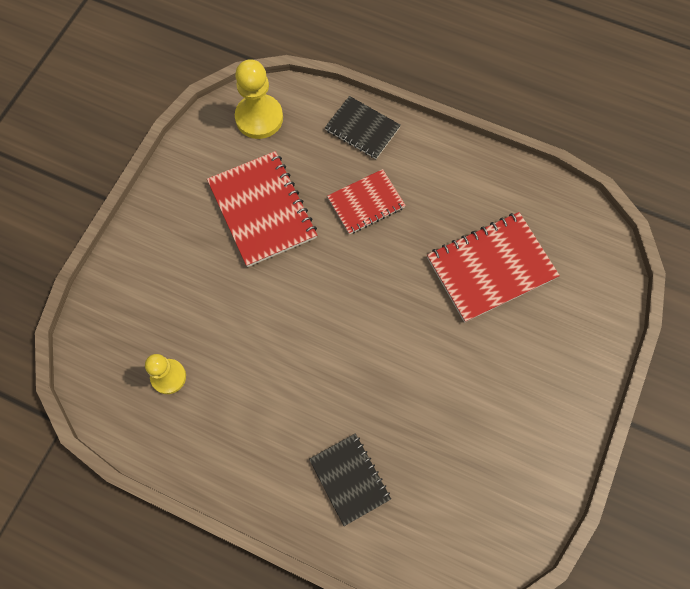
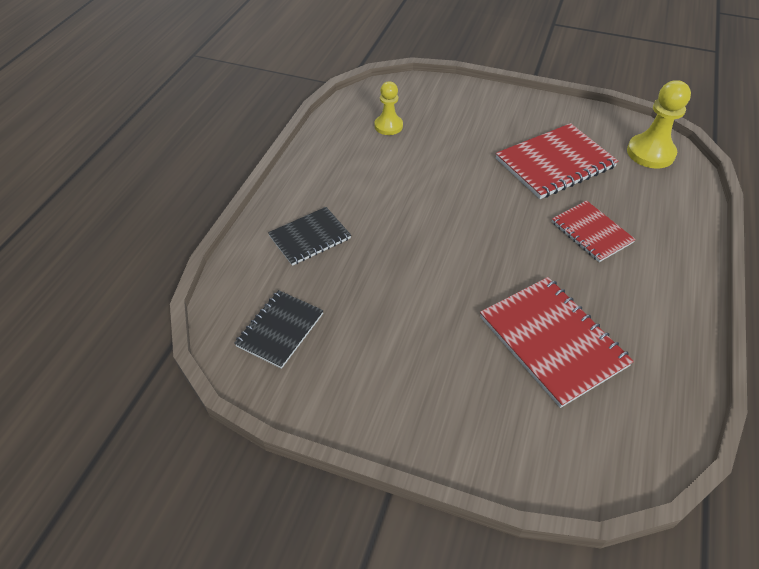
camera: 85 degrees right, 20 degrees down
black notebook [325,96,401,159] -> black notebook moved to [234,290,324,369]

